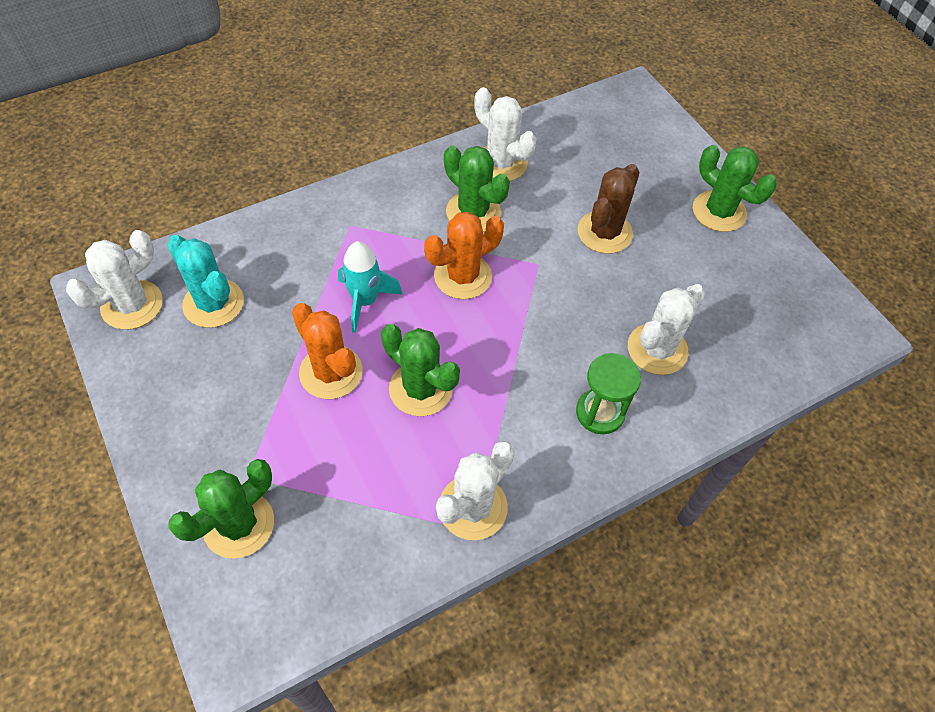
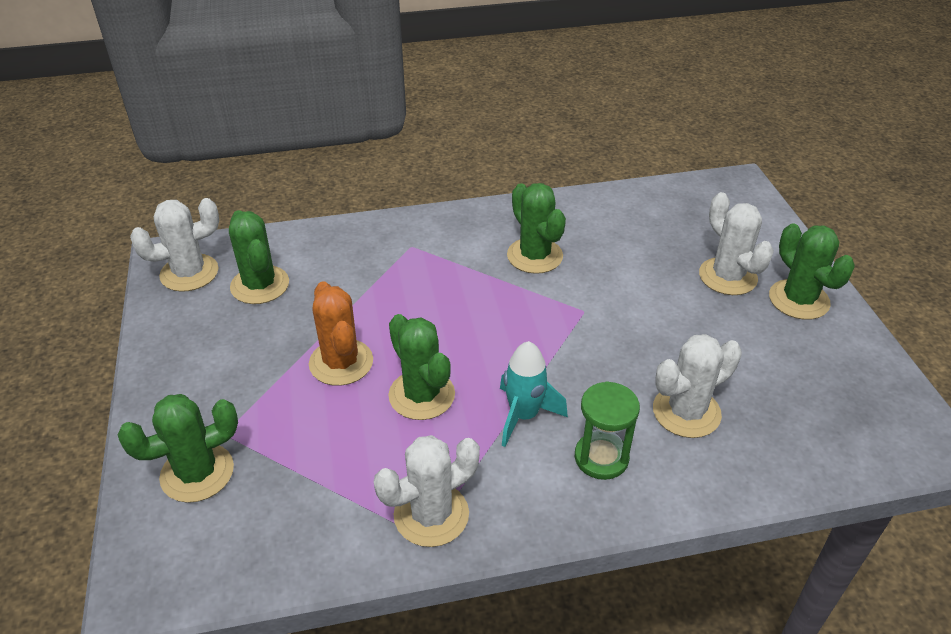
camera: 20 degrees right, 15 degrees down
turquoise cactus [167,235,244,328] -> green cactus [229,210,289,304]
turquoise rocket [338,241,403,333] -> turquoise rocket moved to [500,341,568,447]
orange cactus [424,212,504,299] -> none
white cactus [474,87,537,181] -> white cactus moved to [699,192,774,295]
brown cactus [577,164,639,254] -> none

